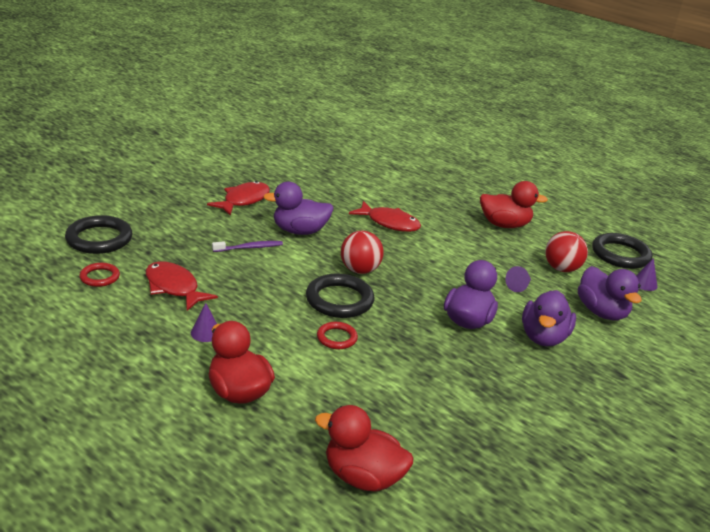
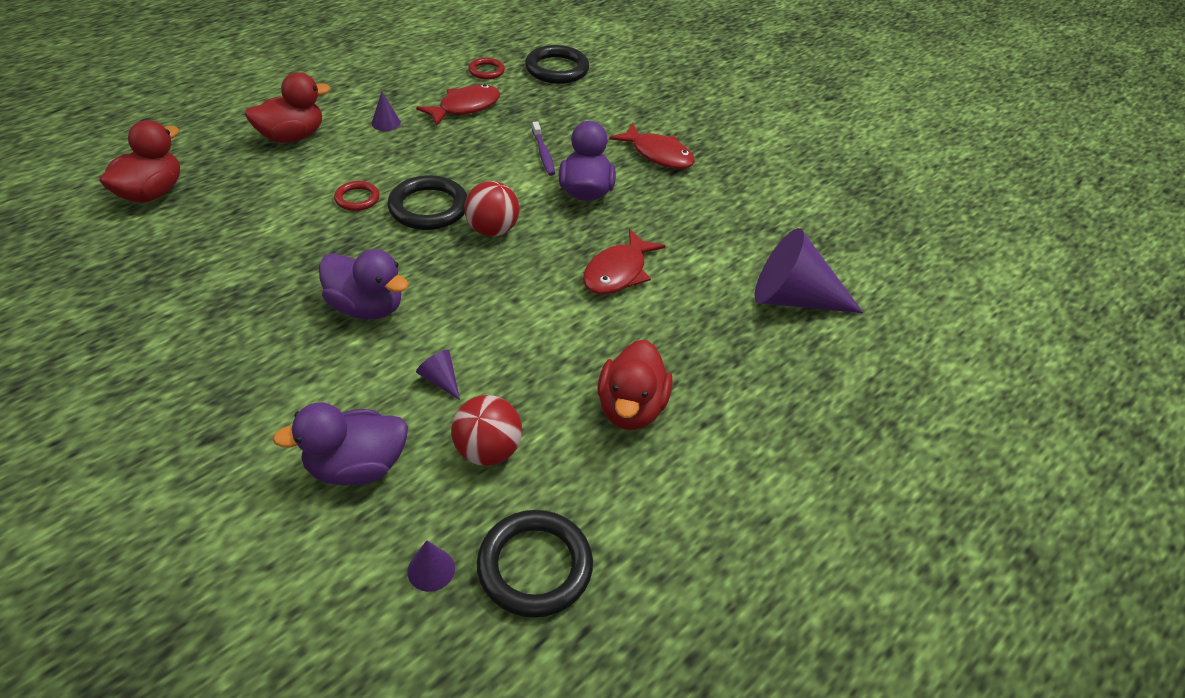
camera: 95 degrees right, 15 degrees up
purple duck [522,290,576,346] -> none
none -> purple cone [755,228,864,313]

